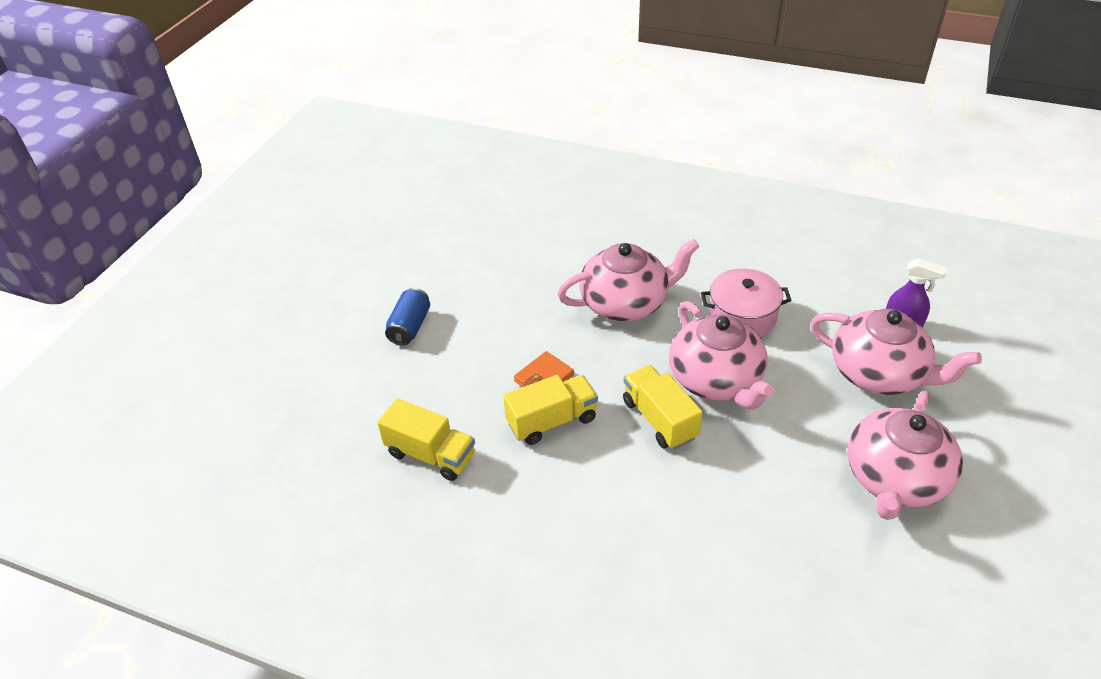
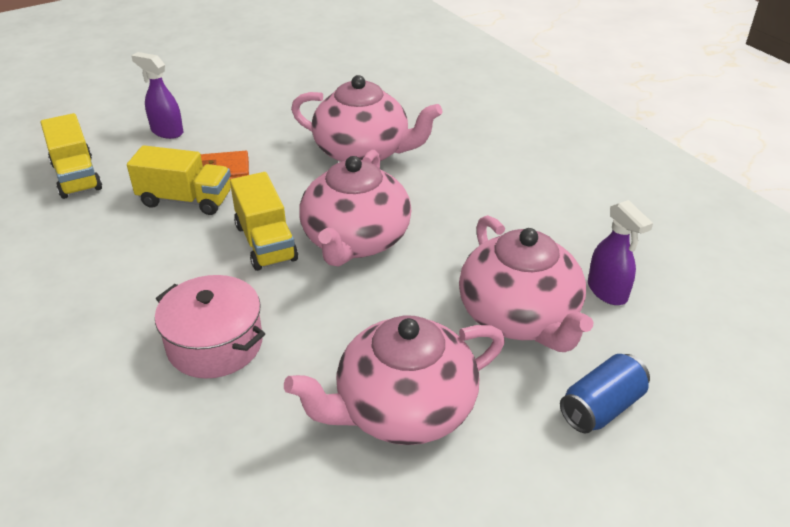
camera: 35 degrees right, 5 degrees down
blue can [385,288,430,346] -> blue can moved to [560,354,650,434]
yellow truck [623,365,703,449] -> yellow truck turned 150 degrees clockwise [230,172,298,271]
pink pot [701,268,792,337] -> pink pot moved to [155,275,265,379]
none -> purple spray bottle [131,52,183,139]

